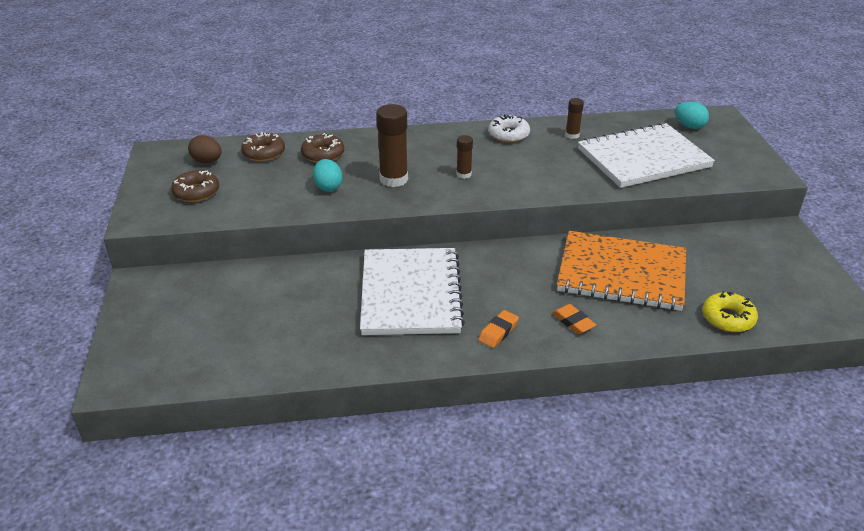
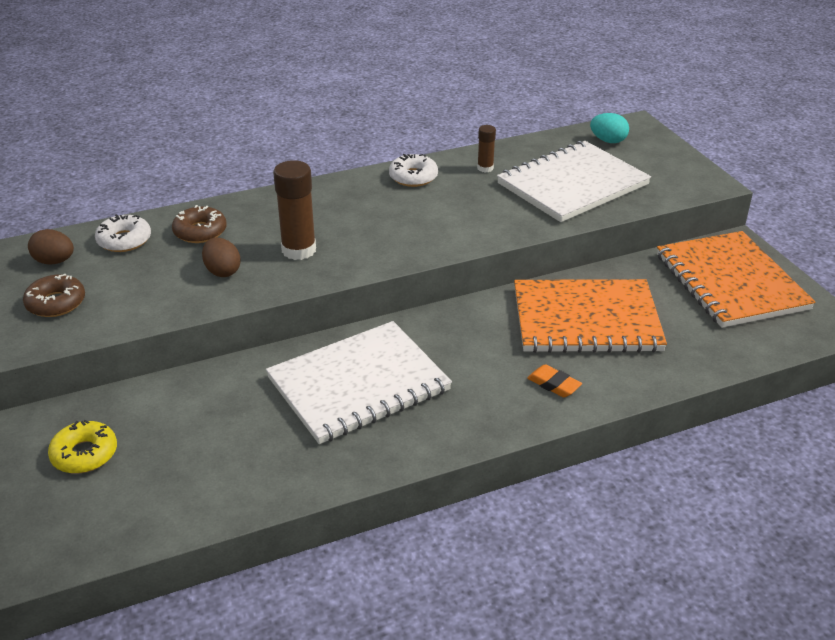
camera: 15 degrees left, 0 degrees up
brown donut [241,132,285,162] -> white donut [95,214,151,252]
turquoise egg [313,159,342,192] -> brown egg [202,237,241,277]
white notebook [360,248,465,335] -> white notebook turned 75 degrees clockwise [266,321,452,444]
brown glue stick [456,135,473,179] -> none
orange eraser [478,310,519,348] -> none
yellow donut [703,291,758,332] -> yellow donut moved to [48,420,117,473]
none -> orange notebook [657,231,816,328]

